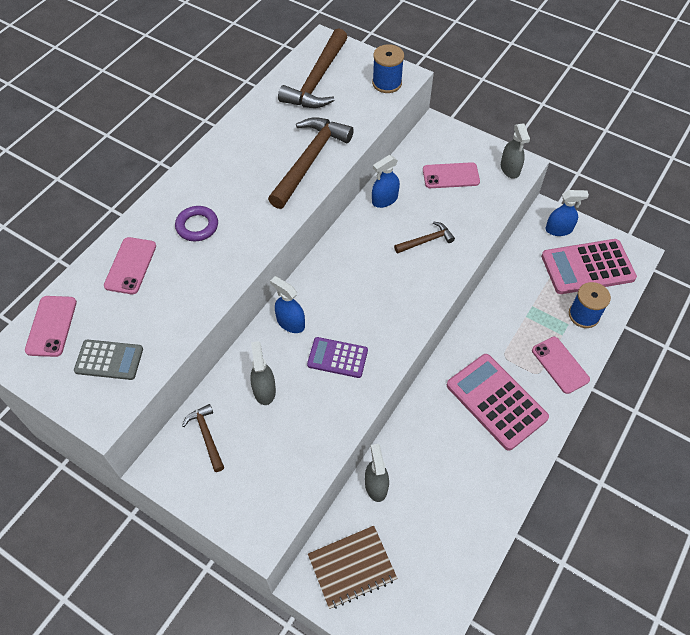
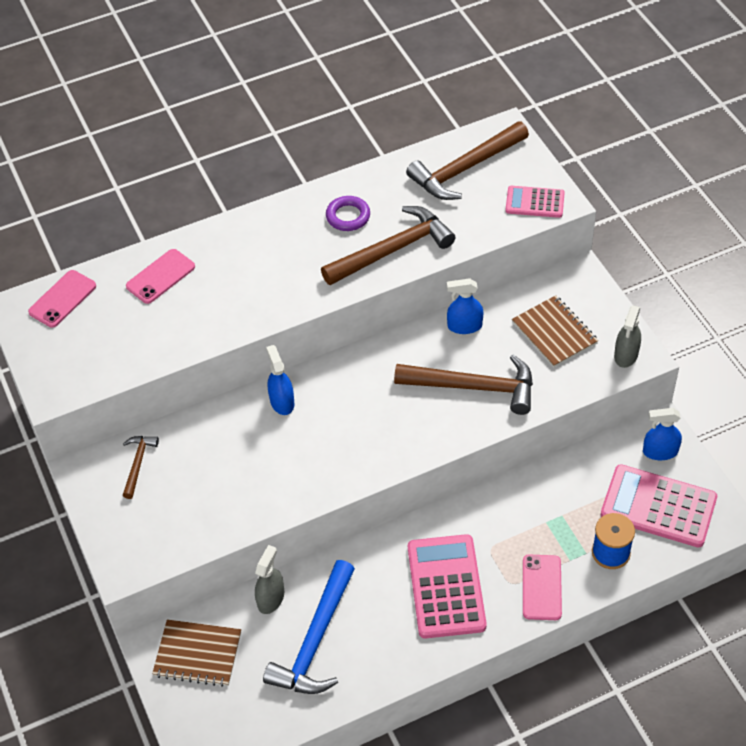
camera: 35 degrees right, 5 degrees down
grey calculator [74,339,143,380] -> none
purple ring [175,206,218,241] -> purple ring moved to [326,196,370,231]
grey spray bottle [250,341,276,405] -> none
purple calculator [307,337,368,378] -> none
blue spool [372,44,404,93] -> pink calculator [505,186,565,218]
brown hammer [394,222,455,254] -> brown hammer [394,355,533,415], size x1.97
pink phone [423,162,480,188] -> brown notebook [512,295,598,368]
blue spray bottle [546,190,589,236] -> blue spray bottle turned 150 degrees clockwise [643,408,682,460]
none -> blue hammer [263,560,355,694]

